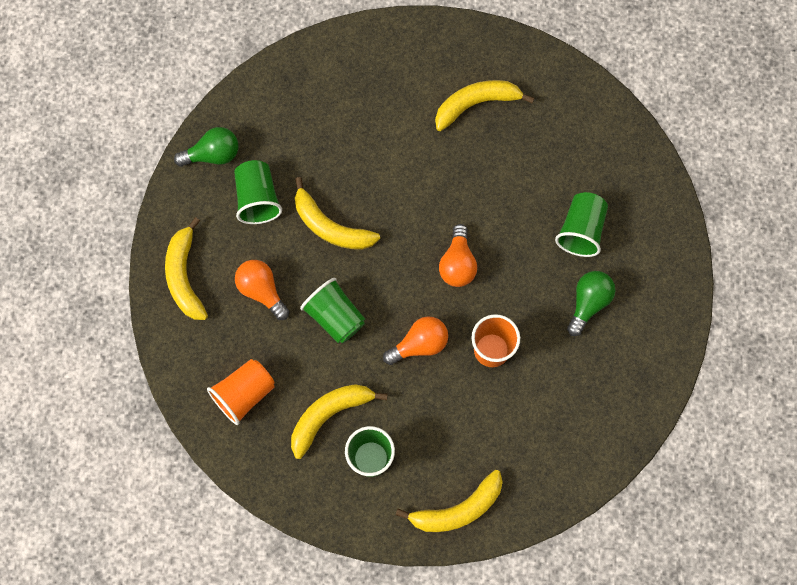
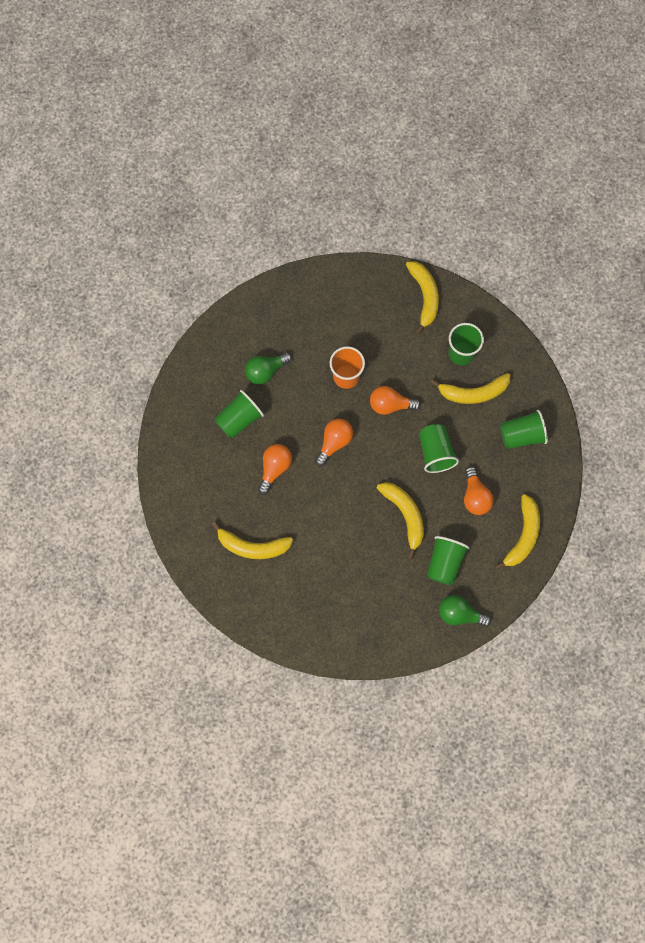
camera: 150 degrees left, 0 degrees up
orange cup [207,359,275,425] -> green cup [500,410,548,449]
yellow banana [396,470,503,532] -> yellow banana turned 75 degrees clockwise [406,261,439,334]
none -> orange light bulb [258,444,292,494]

